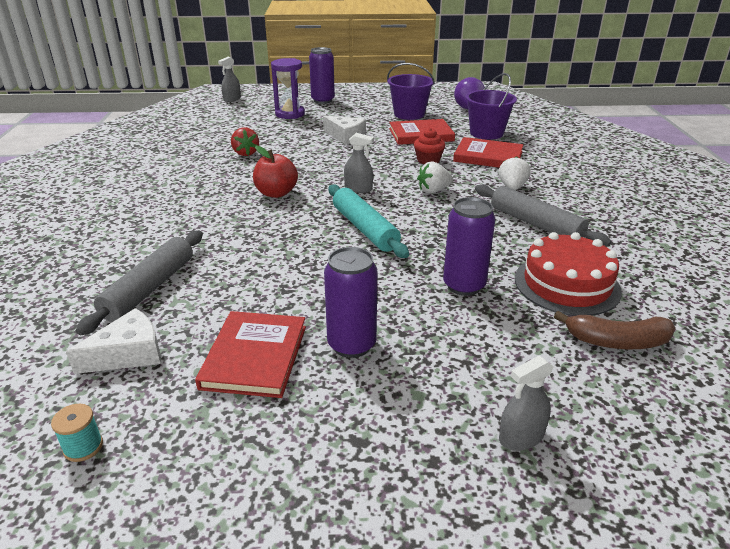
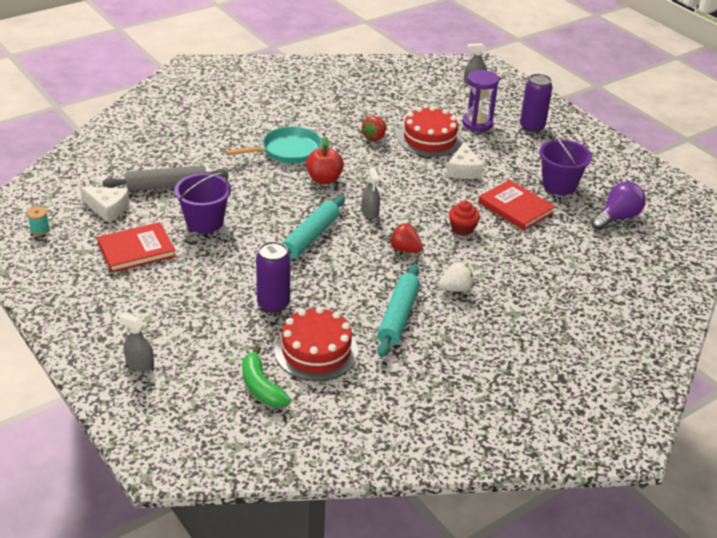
camera: 55 degrees right, 5 degrees up
purple can [324,247,377,358] -> none
white strawberry [417,161,453,194] -> red strawberry [389,223,423,253]
red book [453,137,523,168] -> none
purple bucket [465,73,517,140] -> purple bucket moved to [175,172,231,233]
grey rolling pin [475,184,612,247] -> turquoise rolling pin [377,264,420,357]
brown banana [554,311,676,349] -> green banana [242,346,291,407]
none -> turquoise pan [225,127,322,163]
none -> red cake [398,106,462,157]

